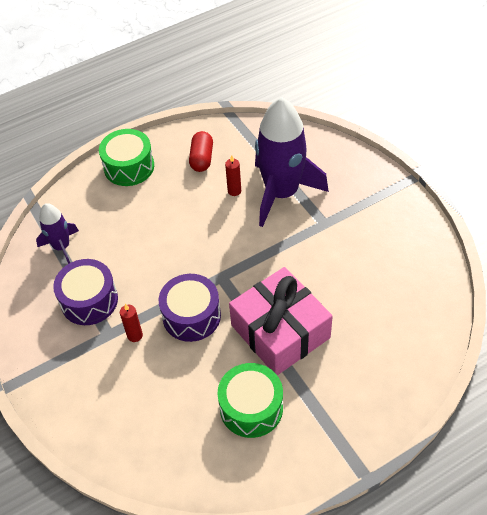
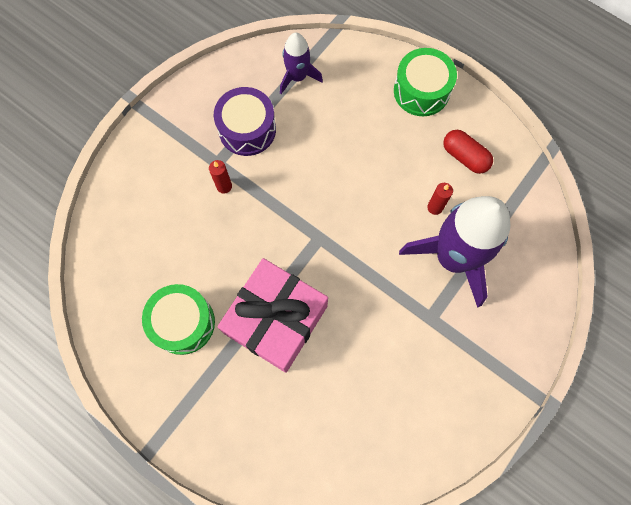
camera: 65 degrees right, 20 degrees up
purple drum [159,274,221,342] -> none
red capsule [189,131,213,172] -> red capsule turned 60 degrees clockwise [443,130,493,174]

